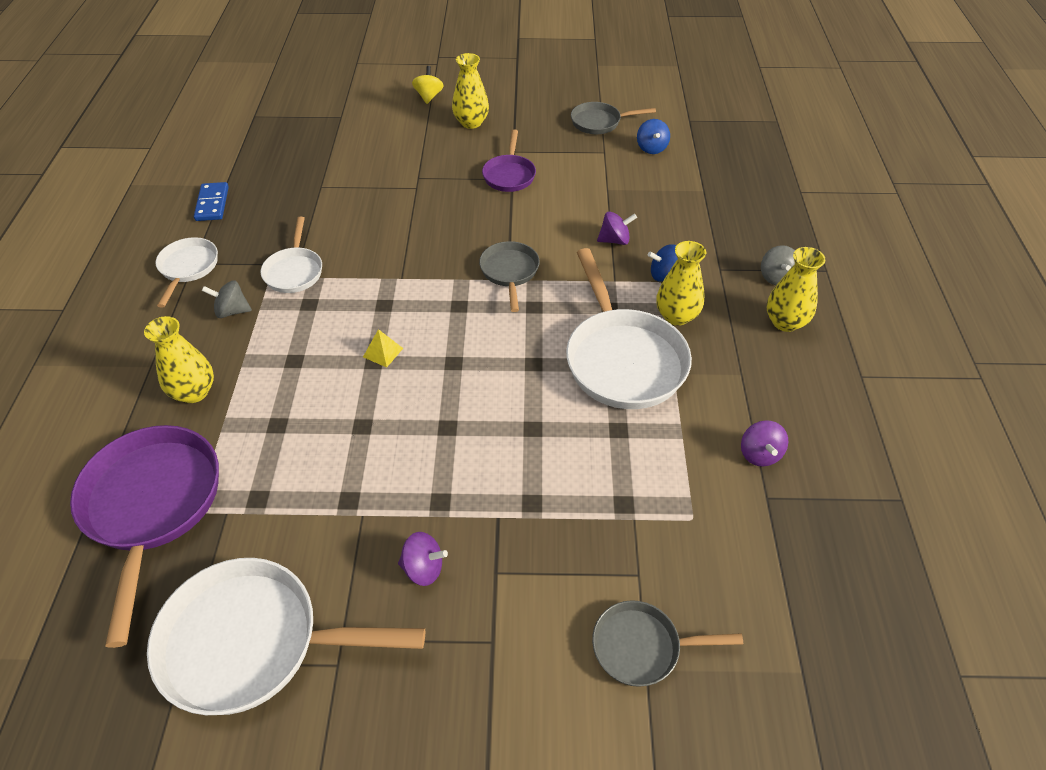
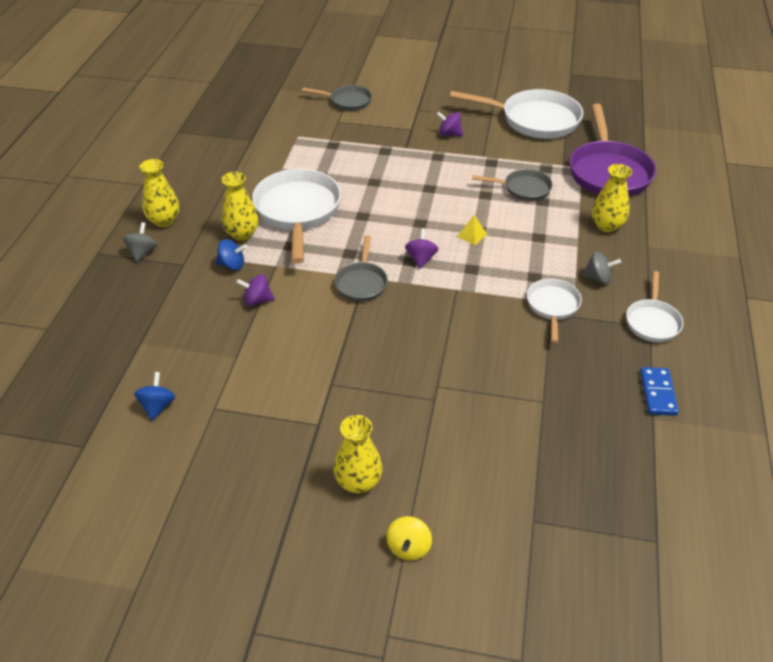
camera: 170 degrees left, 5 degrees down
purple pan [482,129,536,192] -> none
grey pan [571,102,656,134] -> grey pan moved to [472,169,553,201]
purple spinning top [741,420,788,466] -> purple spinning top moved to [405,228,438,269]

